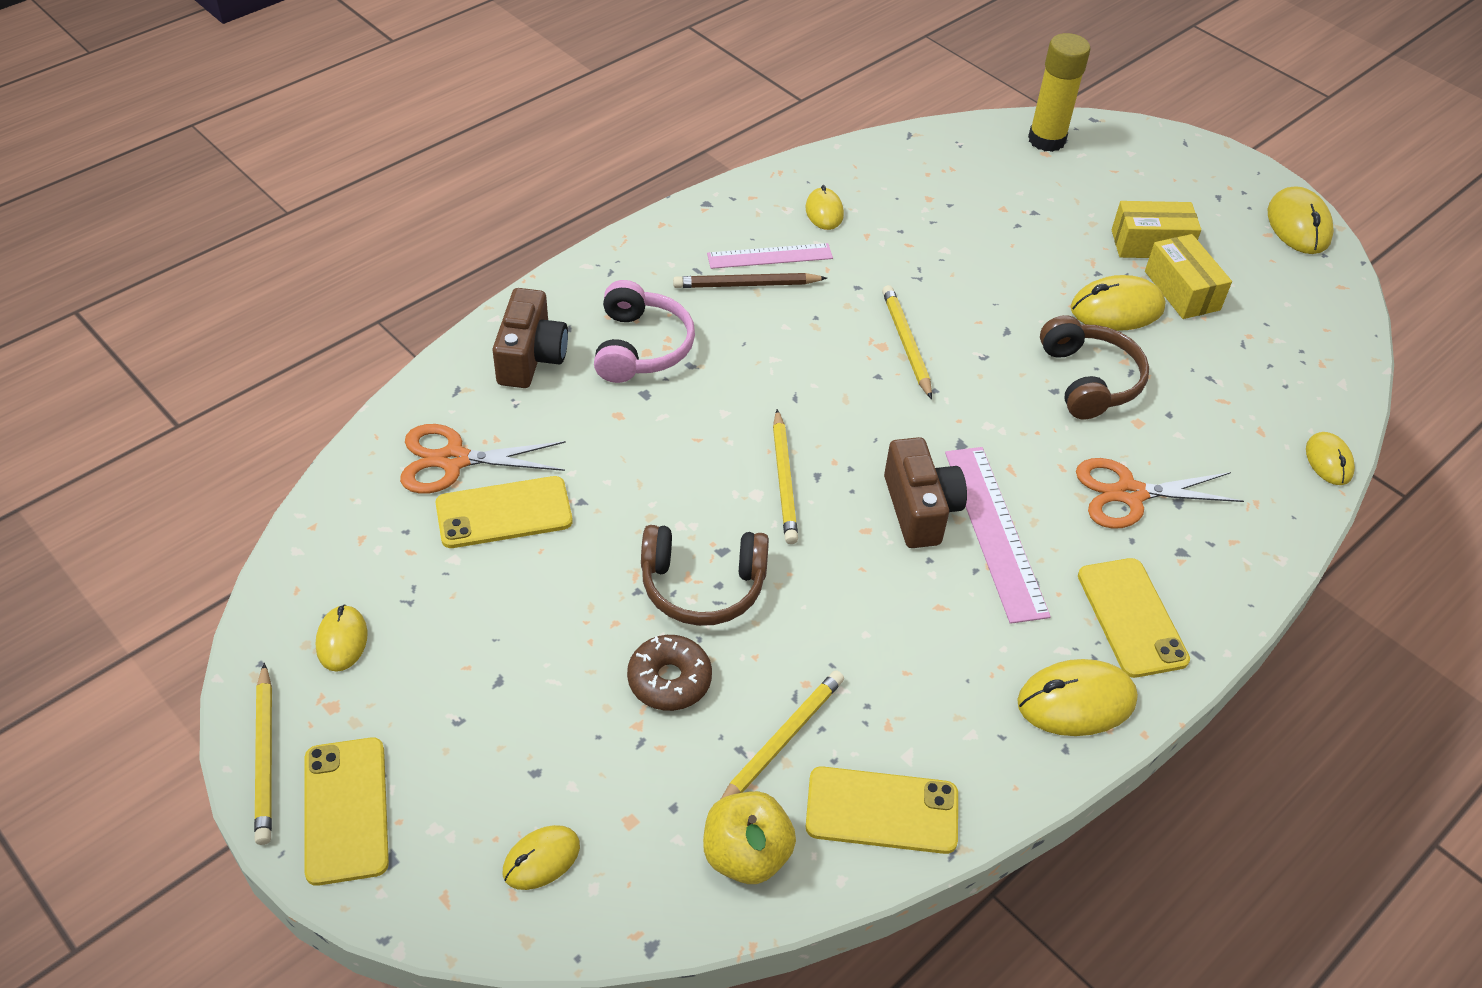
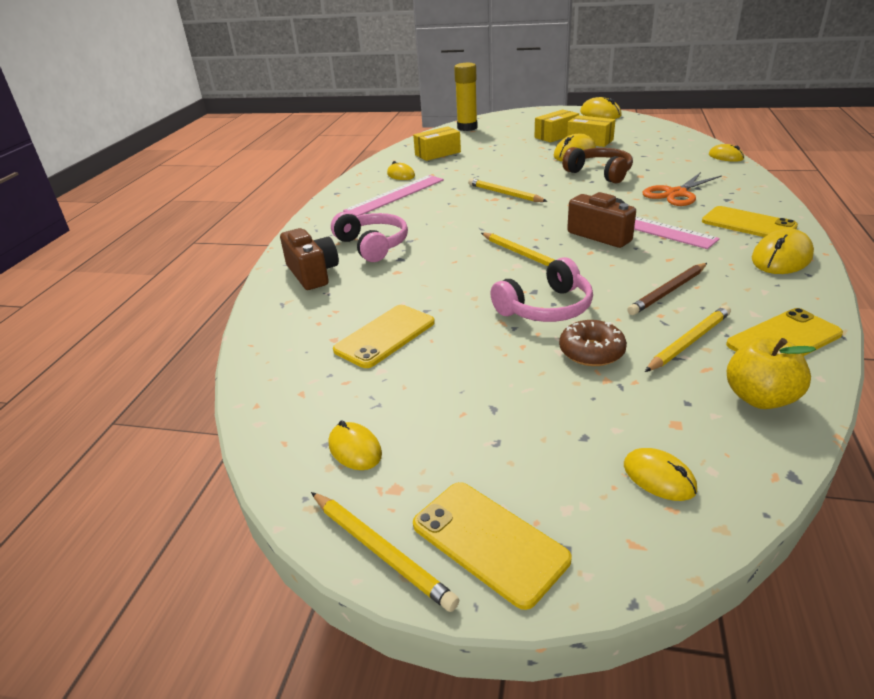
camera: 30 degrees left, 15 degrees down
orange scissors [400,424,566,494] -> none
yellow mouse [503,825,580,890] -> yellow mouse turned 60 degrees counterclockwise [624,448,697,501]
brown headphones [641,525,769,626] -> pink headphones [490,257,593,322]
brown pencil [673,273,827,288] -> brown pencil moved to [627,263,707,315]
pink ruler [707,243,833,269] -> pink ruler [343,175,444,216], size x1.51
yellow pencil [721,670,844,799] -> yellow pencil turned 45 degrees clockwise [645,305,731,372]
none -> yellow box [413,126,461,161]

